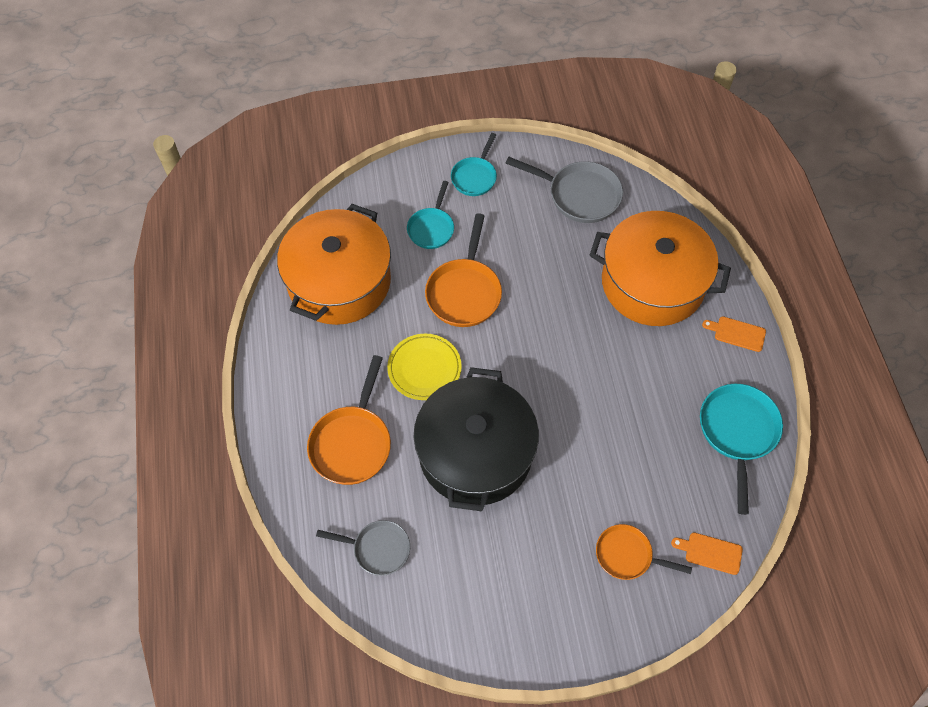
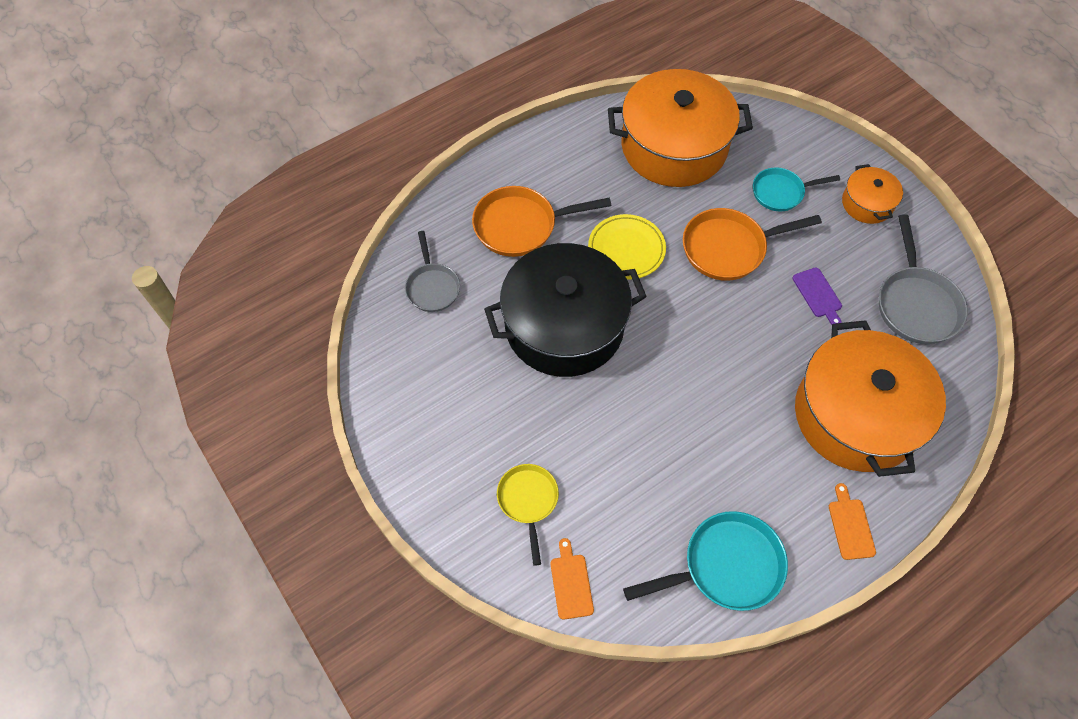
camera: 65 degrees right, 0 degrees up
turquoise pan [451,133,497,196] -> orange pot [842,164,903,224]
orange pan [596,524,692,580] -> yellow pan [497,464,559,566]
none -> purple cutting board [793,267,842,325]

